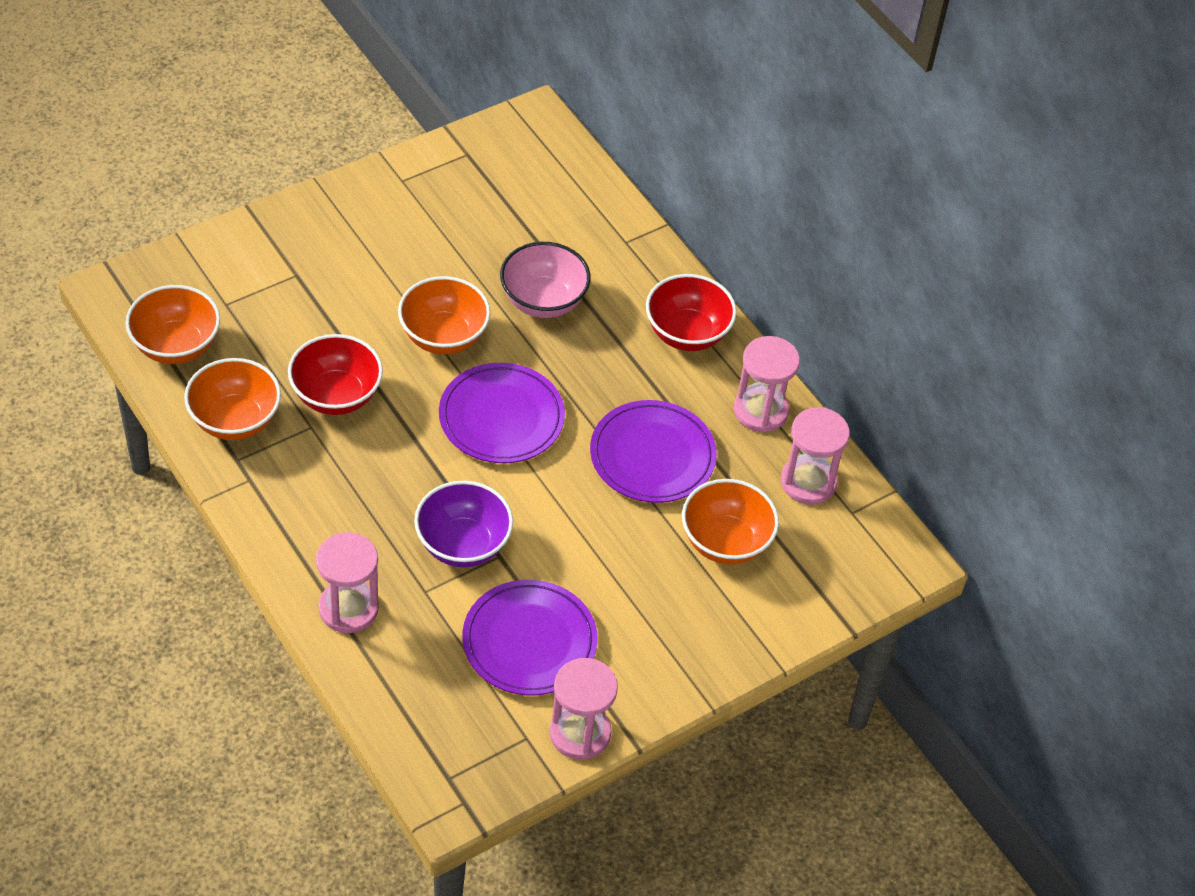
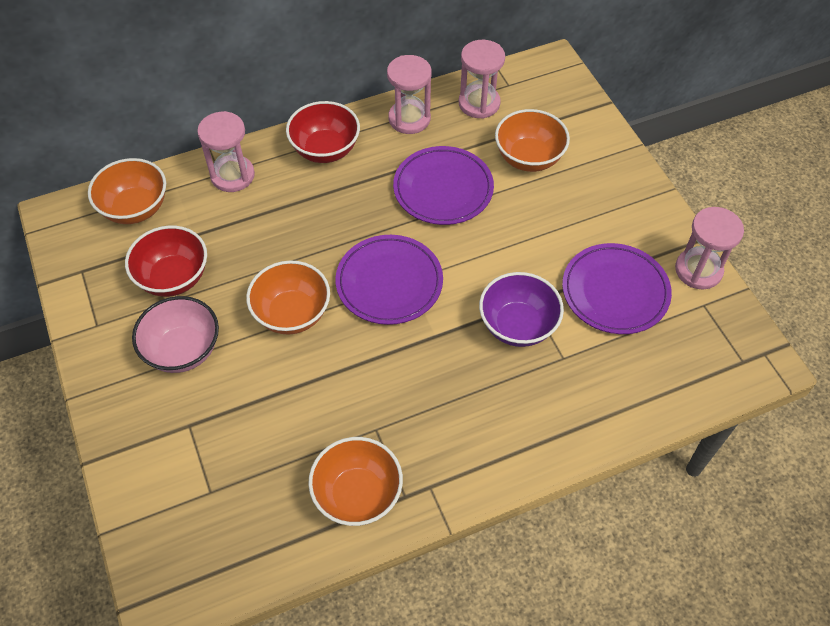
camera: 75 degrees left, 5 degrees up
orange bowl [125,285,220,364] -> orange bowl moved to [88,158,166,224]
red bowl [288,334,383,415] -> red bowl moved to [125,226,207,297]
pink hourglass [316,532,379,633] -> pink hourglass moved to [197,111,255,192]
pink bowl [500,242,591,318] -> pink bowl moved to [132,296,219,373]

